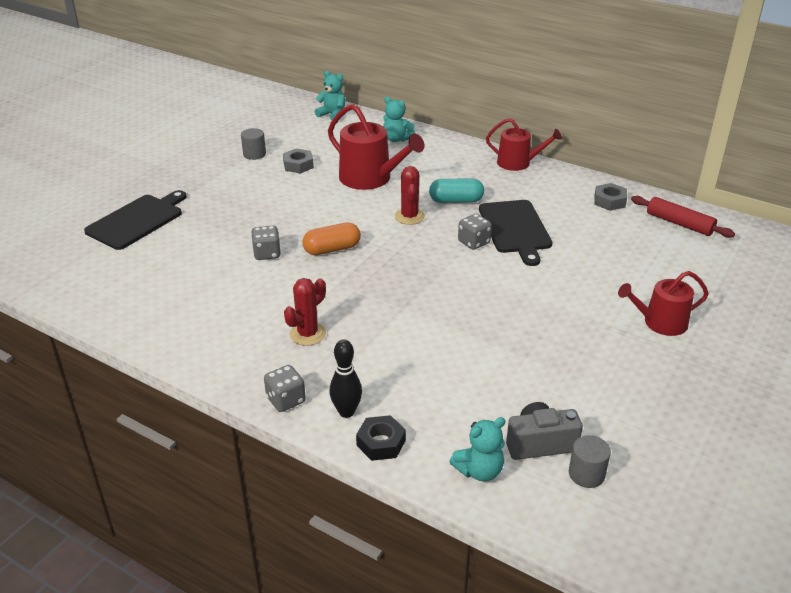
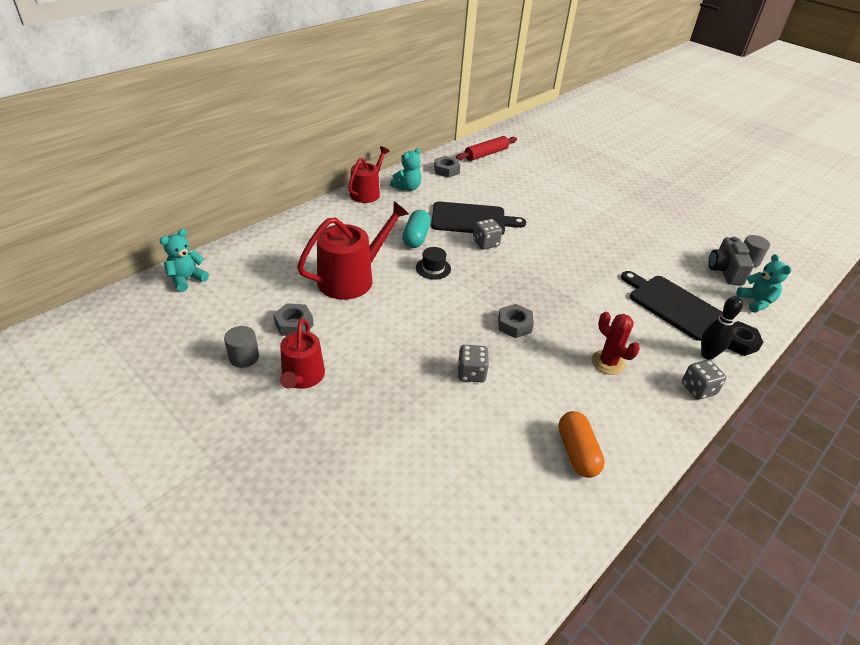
camera: 80 degrees left, 5 degrees up
black cutting board [84,190,187,250] -> black cutting board moved to [621,271,723,341]
orange capsule [302,222,361,255] -> orange capsule moved to [558,411,605,478]
turquoise teddy bear [383,97,416,142] -> turquoise teddy bear moved to [390,148,422,191]
red cactus [395,166,425,225] -> black hat [416,247,451,280]
red watering can [618,271,709,336] -> red watering can moved to [280,319,325,389]
none -> grey nut [498,304,534,338]

